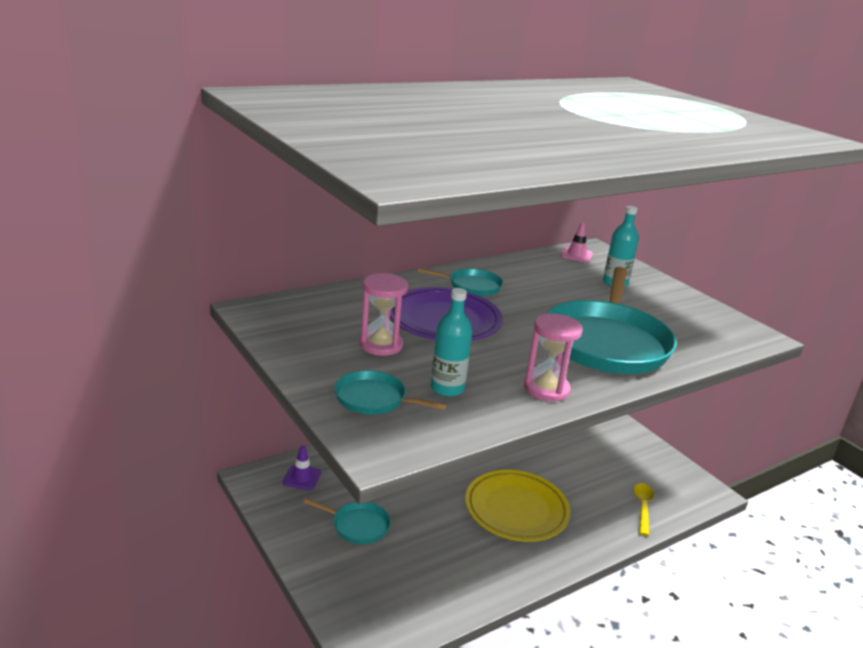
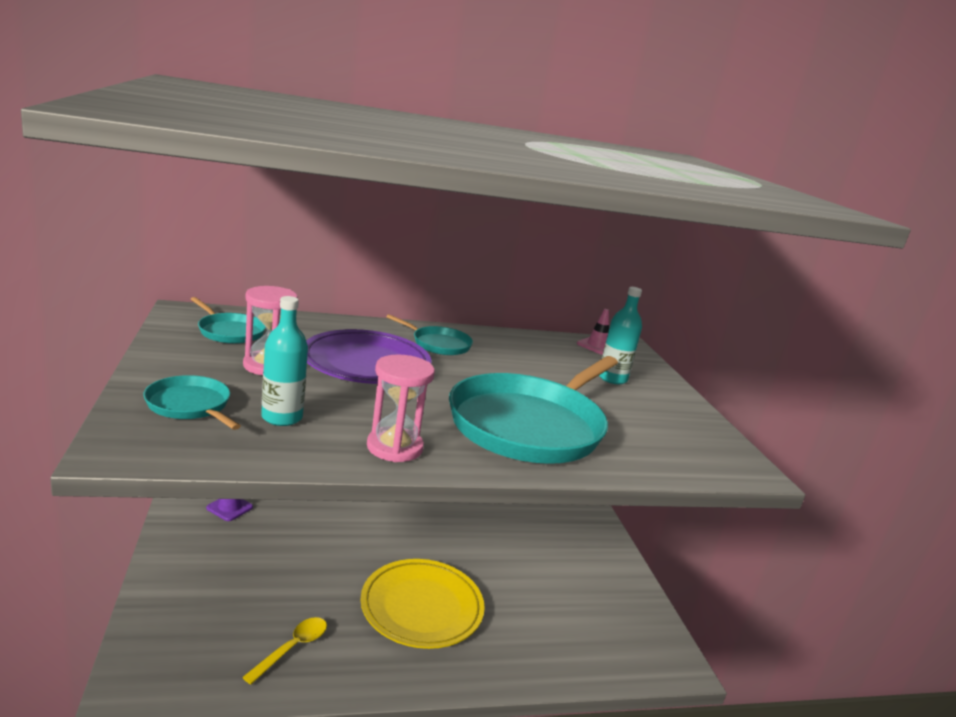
camera: 20 degrees right, 5 degrees down
turquoise pan [304,498,391,544] -> turquoise pan moved to [191,297,266,344]
yellow spoon [634,483,654,536] -> yellow spoon moved to [242,617,327,685]

